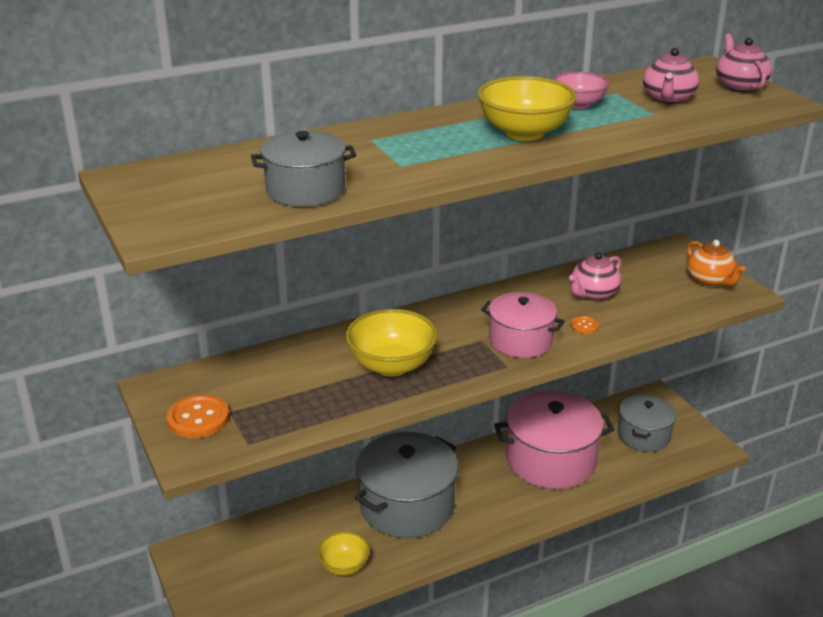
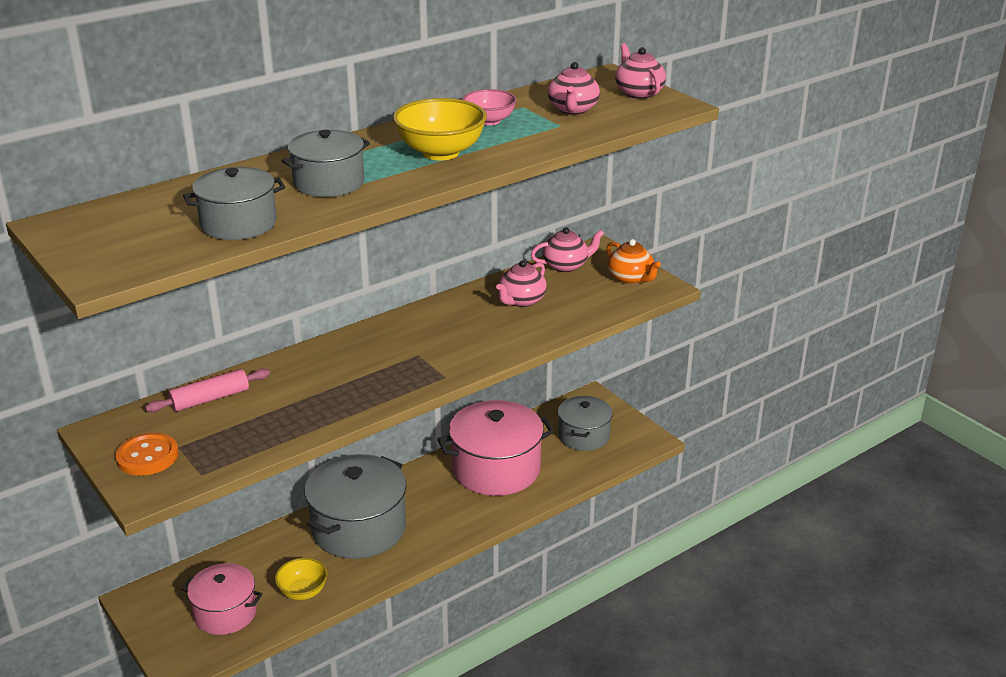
camera: 10 degrees left, 0 degrees up
yellow bowl [346,309,438,376] -> none
pink pot [481,292,565,358] -> pink pot moved to [182,563,262,635]
orange button [570,316,599,334] -> none
none -> pink rolling pin [145,369,270,412]
none -> grey pot [281,130,370,197]
none -> pink teapot [531,227,604,272]

